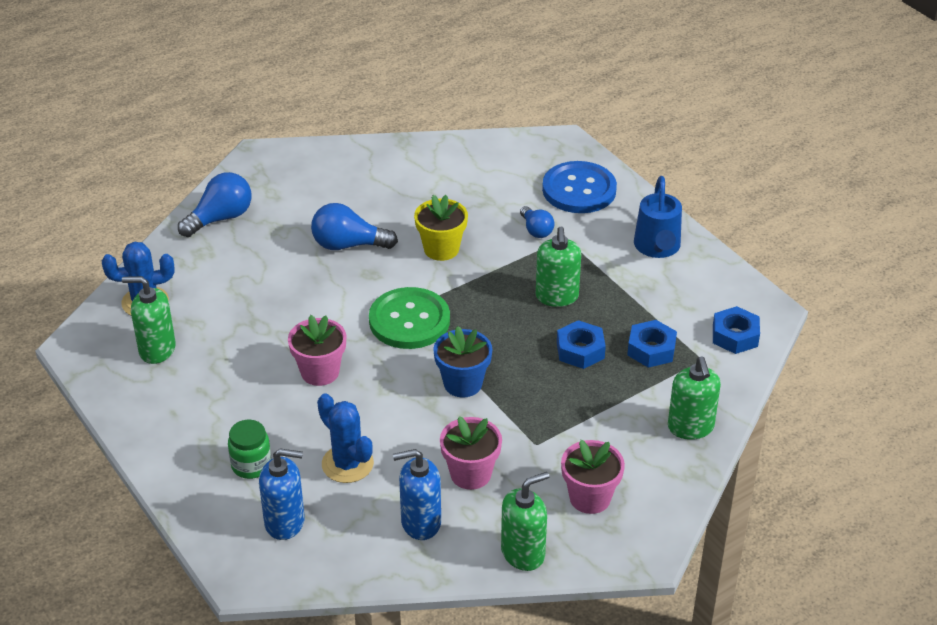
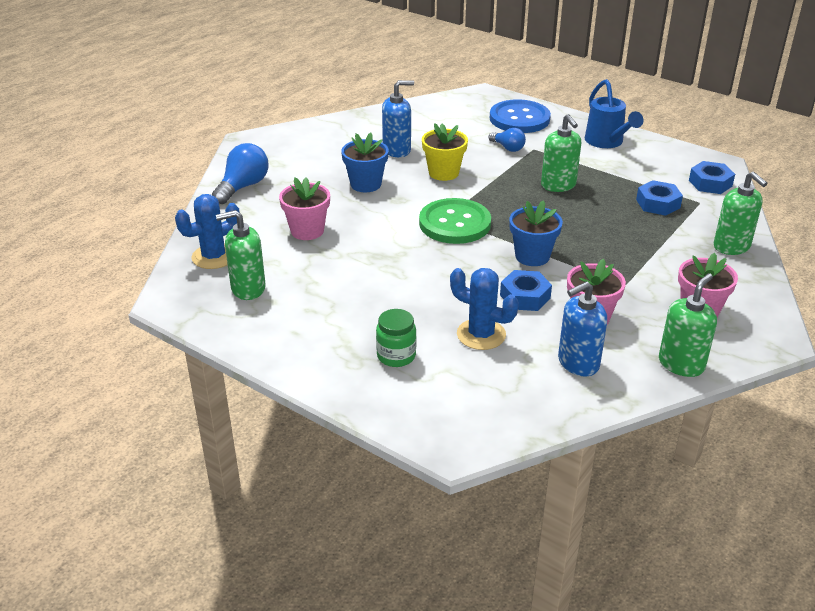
camera: 20 degrees left, 5 degrees down
blue soap dispenser [259,448,305,540] -> blue soap dispenser moved to [382,80,414,157]
pink flower pot [288,315,346,386] -> pink flower pot moved to [279,177,330,240]
blue light bulb [311,203,398,250] -> blue flower pot [341,133,389,192]
blue nut [557,320,606,369] -> blue nut moved to [500,270,552,311]

